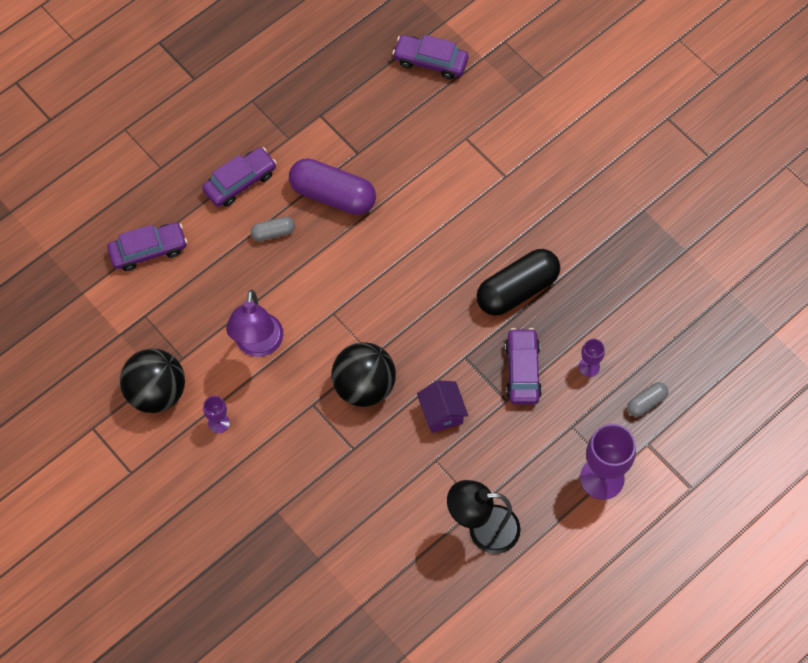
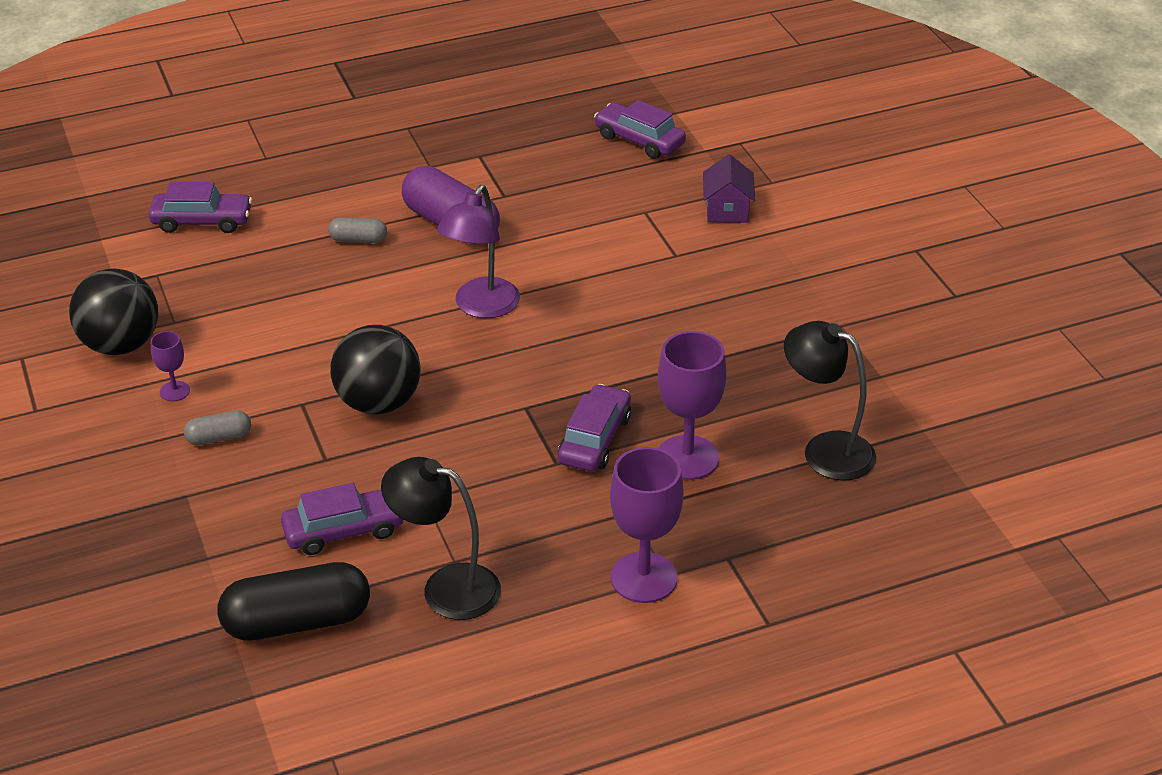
camera: 20 degrees right, 25 degrees down
purple car [202,147,277,207] -> purple car moved to [281,483,404,555]
purple lamp [226,289,283,357] -> purple lamp moved to [437,185,520,318]
purple house [417,380,468,433] -> purple house moved to [703,154,755,223]
black capsule [476,249,560,316] -> black capsule moved to [217,562,370,641]
purple goblet [578,339,605,377] -> purple goblet [658,331,727,480], size x2.02
grey capsule [627,382,668,417] -> grey capsule moved to [184,411,251,445]
none -> black lamp [784,321,876,480]

